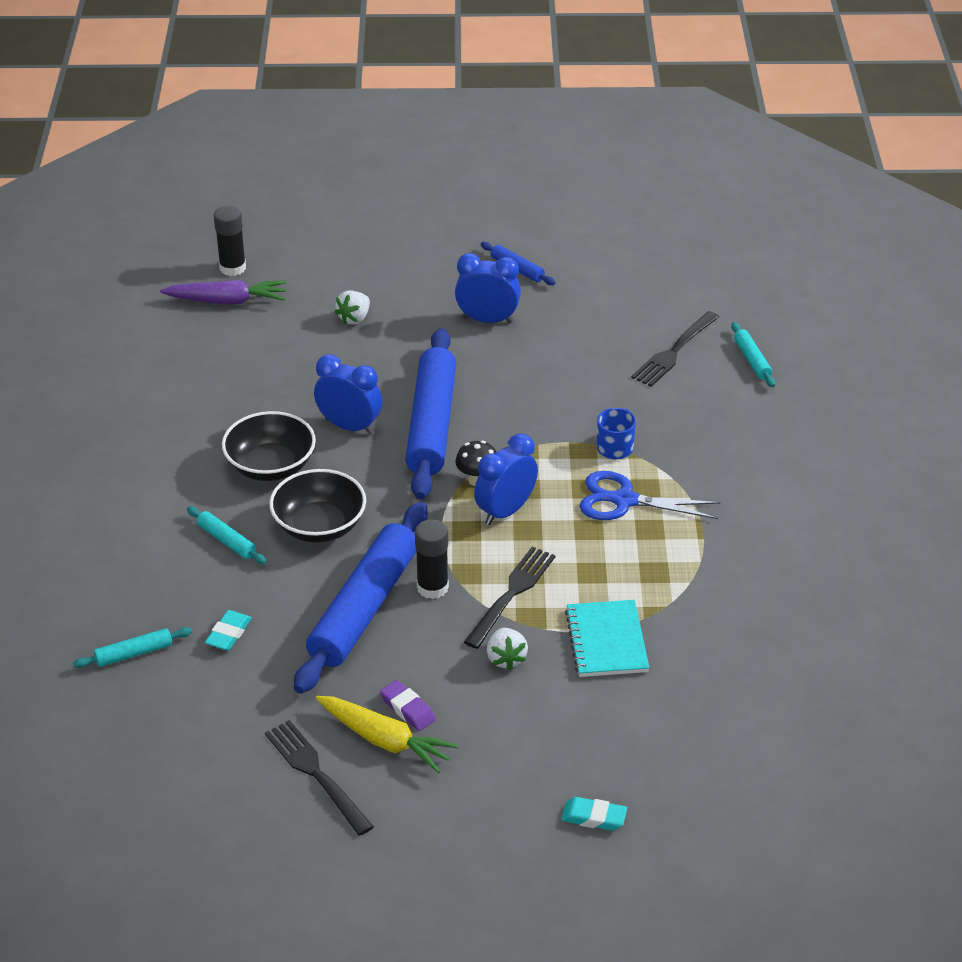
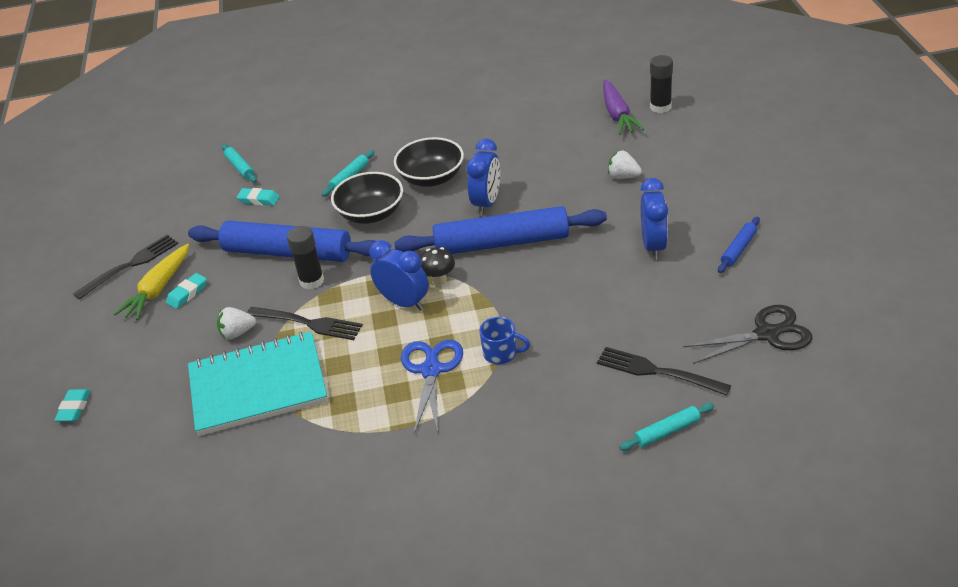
camera: 85 degrees right, 0 degrees up
purple eraser [380,680,436,731] -> turquoise eraser [166,273,207,309]
turquoise notebook [565,600,649,677] -> turquoise notebook [188,331,328,436], size x1.64
none -> black scissors [683,305,813,364]

